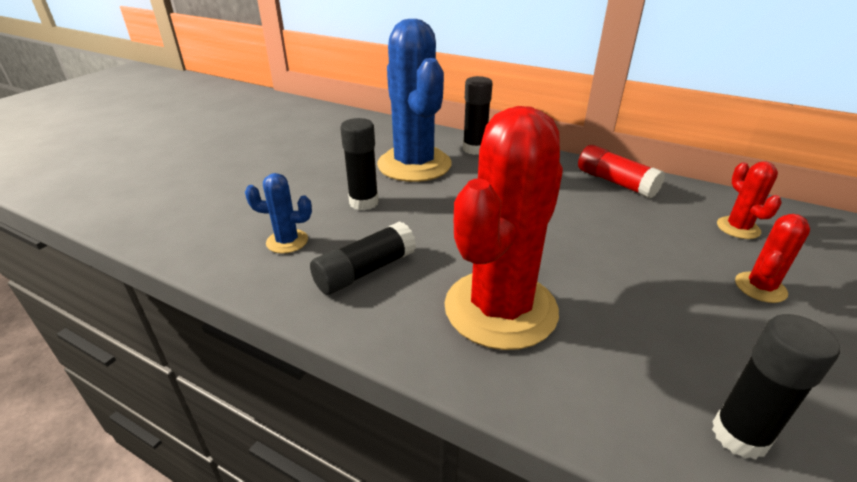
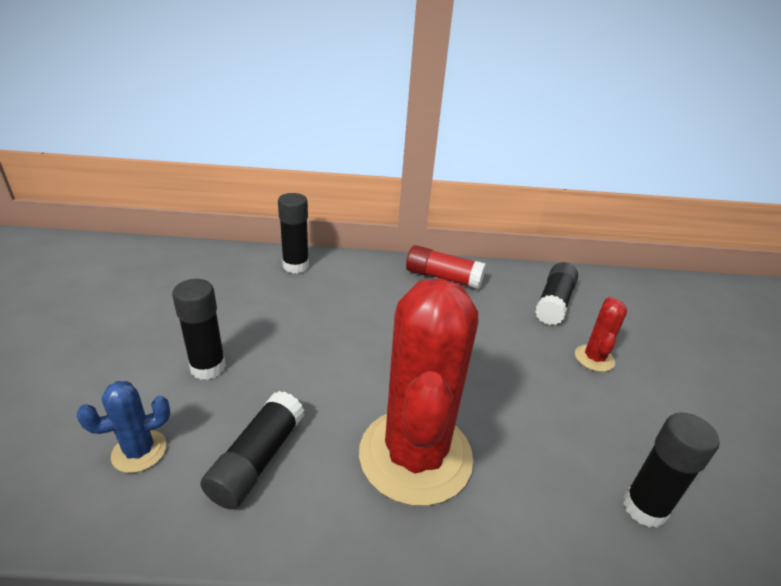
camera: 30 degrees left, 0 degrees up
blue cactus [377,19,452,182] -> none
red cactus [717,161,782,239] -> black glue stick [535,262,578,325]

